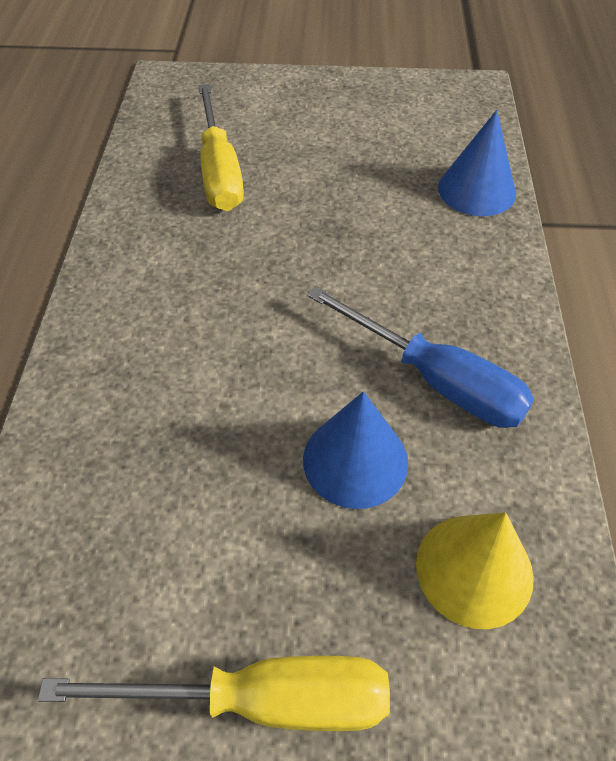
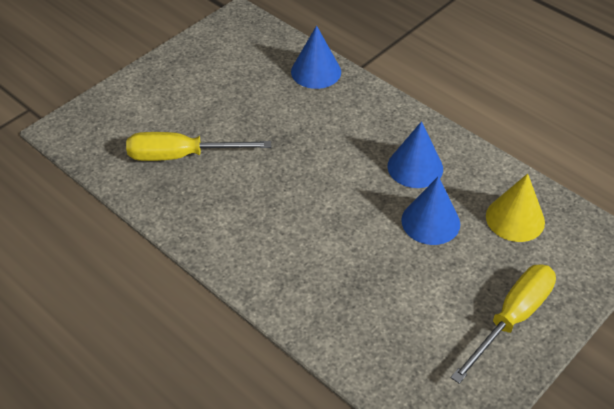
camera: 50 degrees left, 5 degrees down
yellow screwdriver [198,84,244,211] -> yellow screwdriver turned 150 degrees clockwise [126,132,271,161]
blue screwdriver [307,287,534,428] -> blue cone [388,121,443,188]

